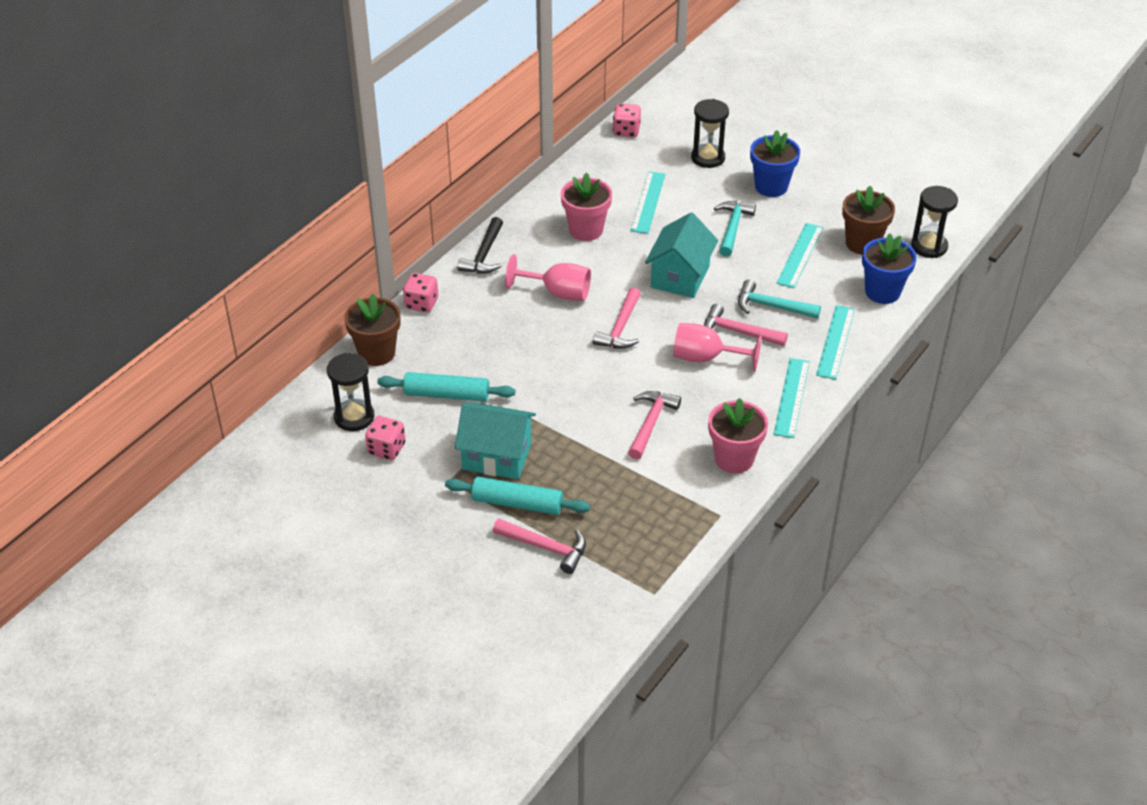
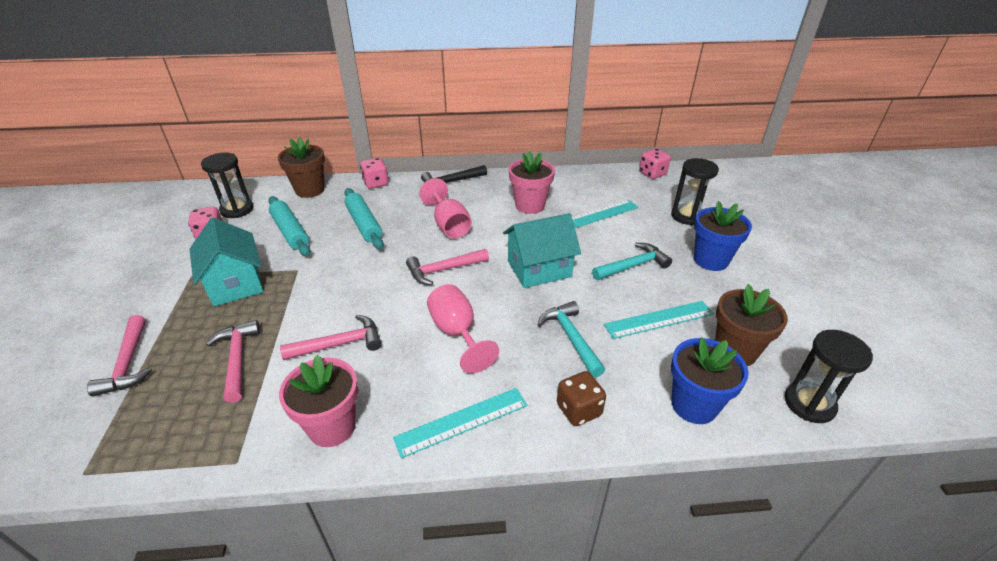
camera: 50 degrees right, 5 degrees down
turquoise rolling pin [445,477,590,515] -> turquoise rolling pin moved to [344,188,384,249]
pink hammer [704,304,788,346] -> pink hammer moved to [206,320,260,403]
turquoise ruler [816,305,855,380] -> brown dice [557,371,606,426]

